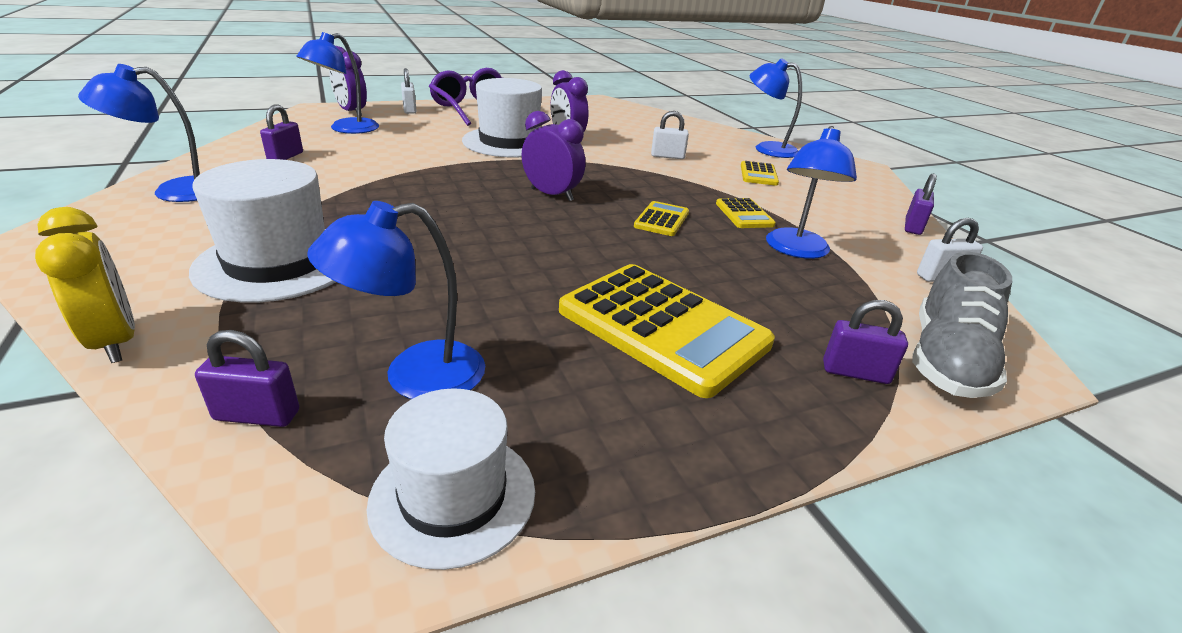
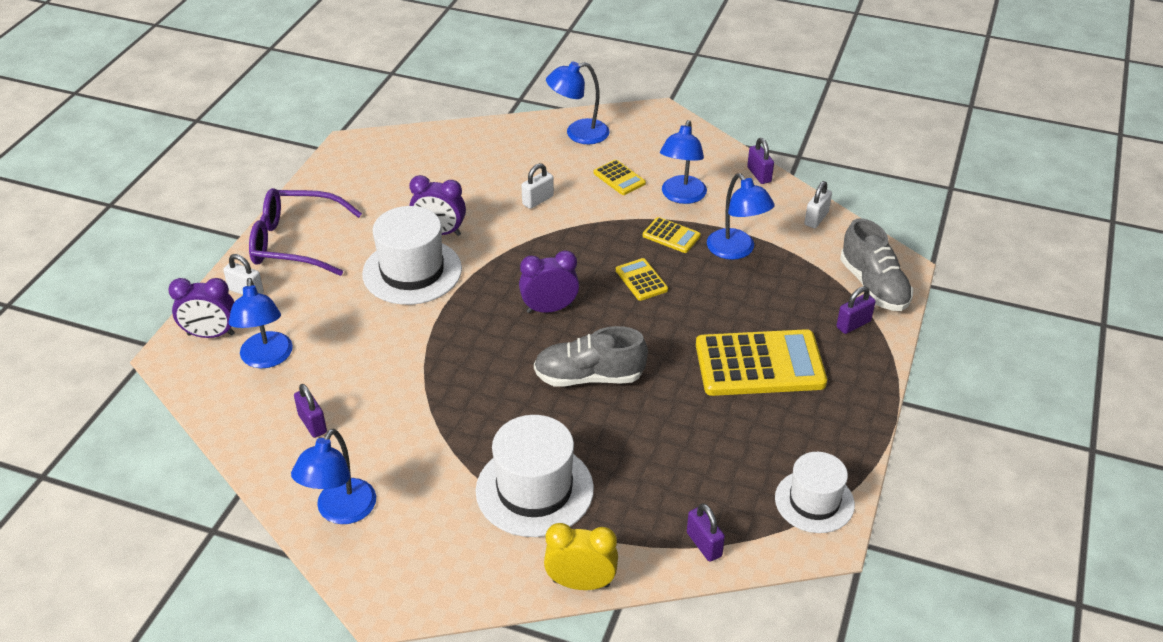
camera: 45 degrees left, 10 degrees up
purple padlock [195,330,299,427] -> purple padlock turned 75 degrees counterclockwise [687,503,725,562]
blue lamp [307,201,485,399] -> blue lamp moved to [660,120,707,204]
none -> grey shoe [534,326,648,387]

